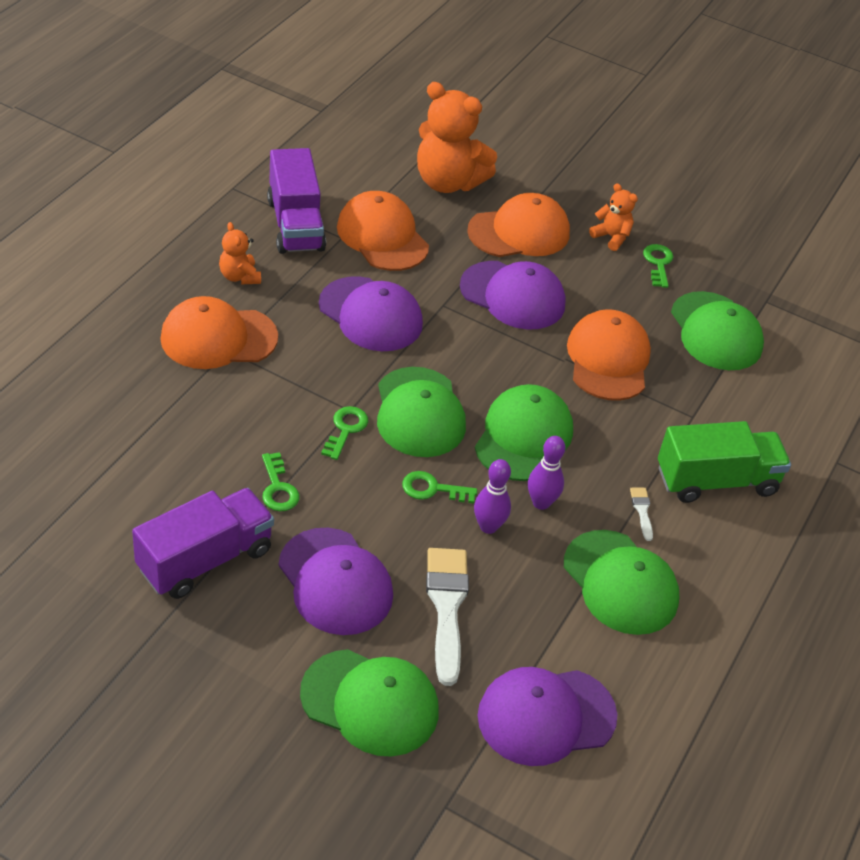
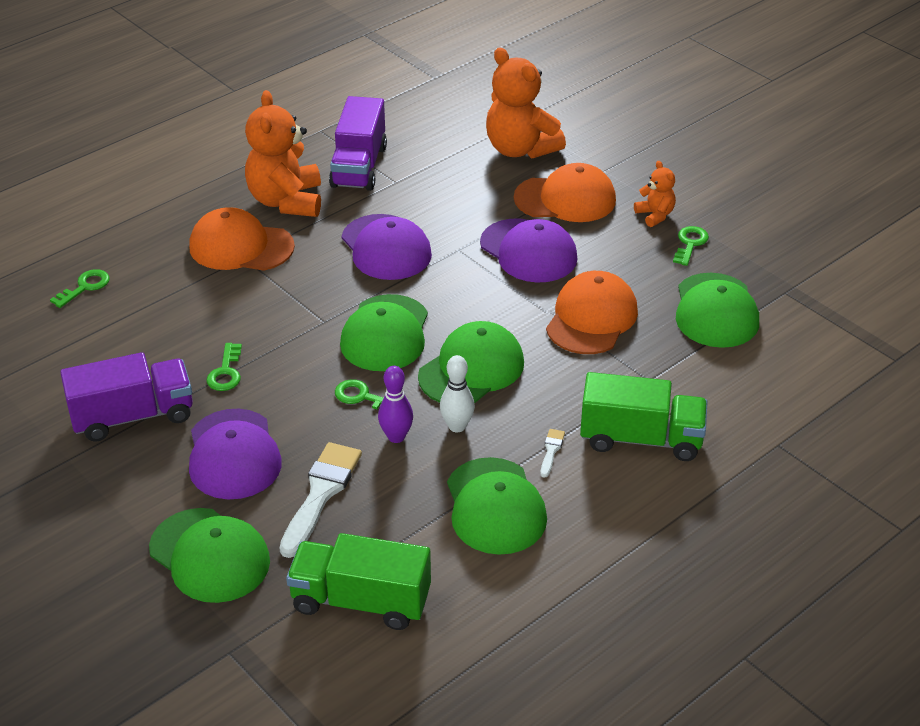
camera: 25 degrees right, 5 degrees down
orange teddy bear [219,222,261,284] -> orange teddy bear [245,90,321,217], size x2.03
green key [321,406,368,460] -> green key moved to [50,269,110,308]
orange cap [337,191,429,271] -> none
purple cap [477,667,618,766] -> green truck [286,533,431,630]
purple bowling pin [528,436,565,510] -> white bowling pin [440,355,475,432]

